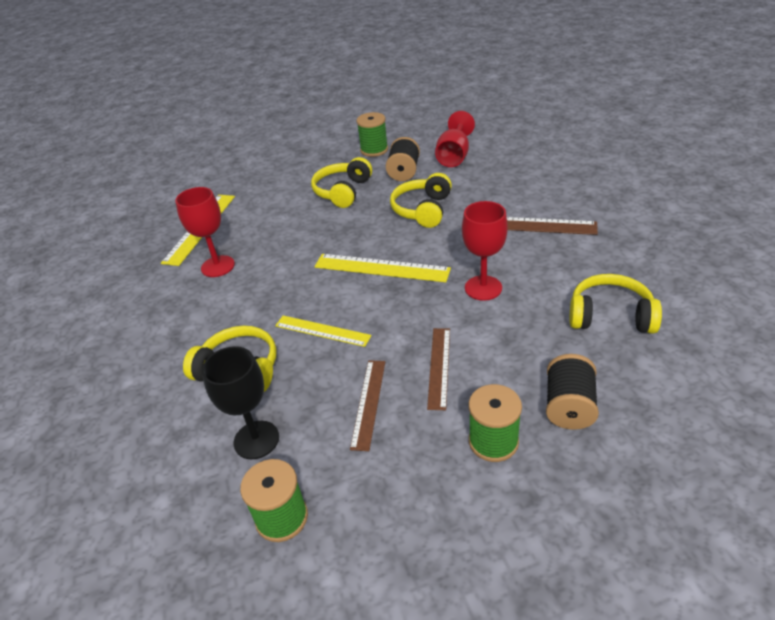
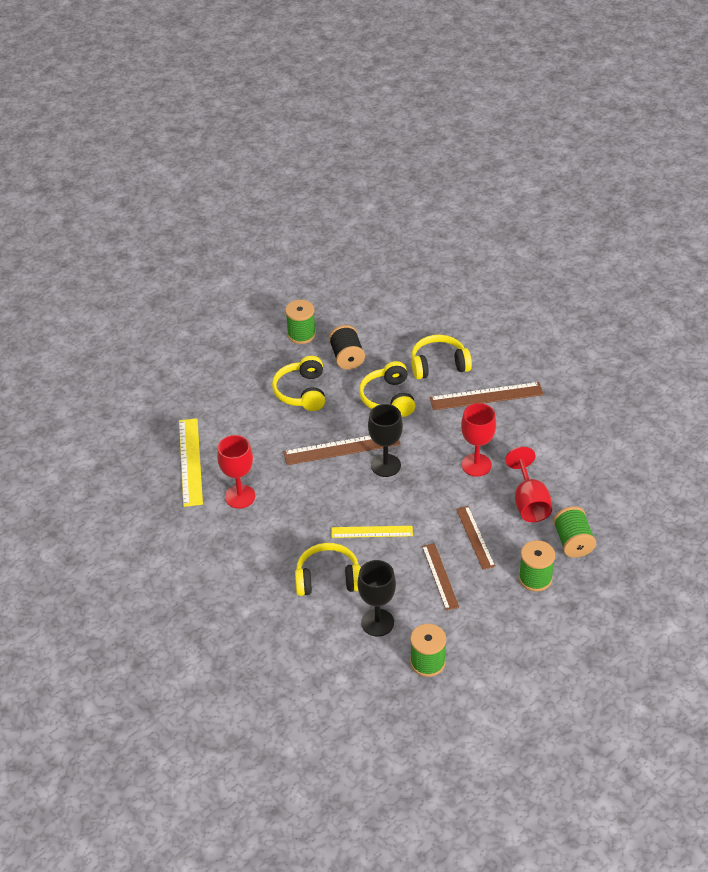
camera: 25 degrees left, 5 degrees up
yellow ruler [314,254,451,282] -> black goblet [368,404,403,477]
red goblet [435,111,475,167] -> red goblet moved to [505,447,552,522]
black spool [546,354,599,430] -> green spool [553,506,596,558]
yellow headphones [570,274,662,334] -> yellow headphones moved to [411,335,472,379]
none -> brown ruler [283,436,401,465]

